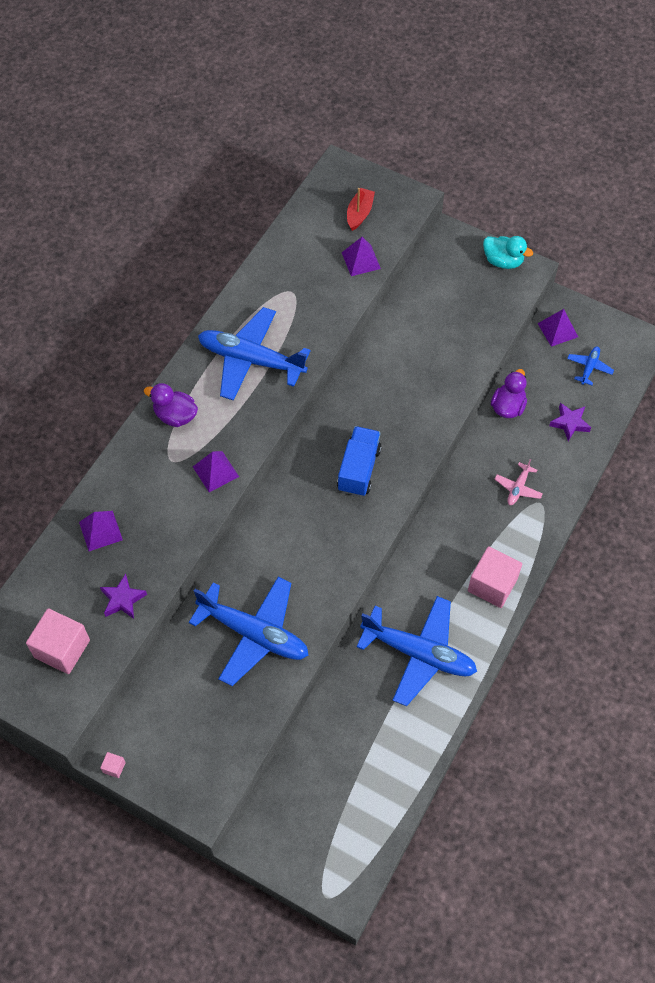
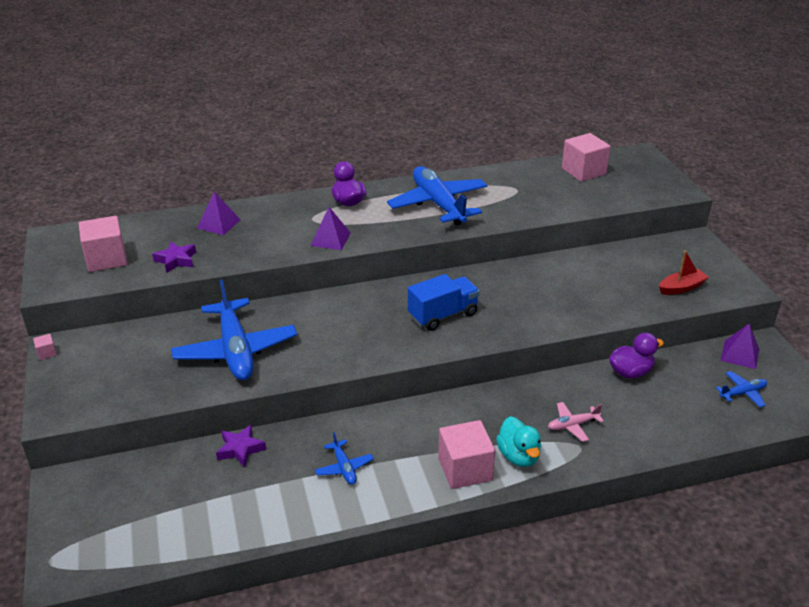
camera: 45 degrees right, 25 degrees down
purple pyramid [341,237,381,276] -> none
red boat [347,188,375,231] -> red boat moved to [659,250,709,295]
blue plane [356,596,477,706] -> blue plane [315,432,374,485], size x0.44
turquoise duck [483,236,533,269] -> turquoise duck moved to [496,416,541,467]
purple star [549,403,591,441] -> purple star moved to [216,425,266,467]
none -> pink cube [562,133,611,182]

